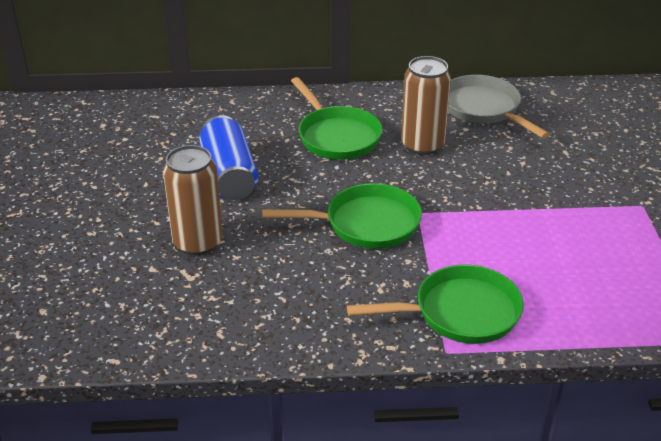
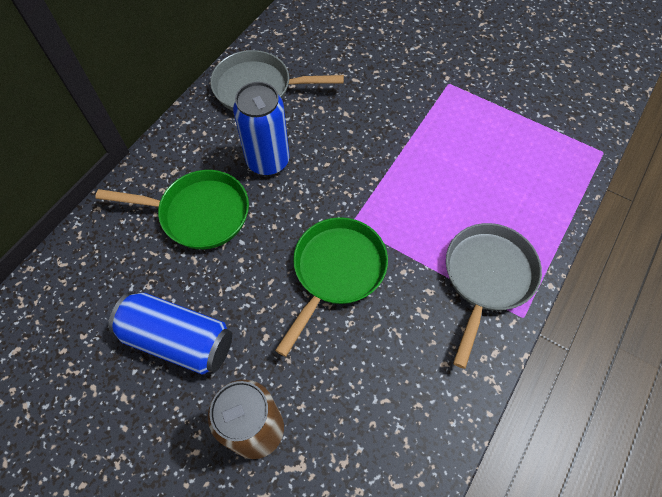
camera: 55 degrees left, 25 degrees up
green pan [347,264,524,344] -> grey pan [446,223,542,369]
brown can [401,56,451,155] -> blue can [233,82,290,176]

